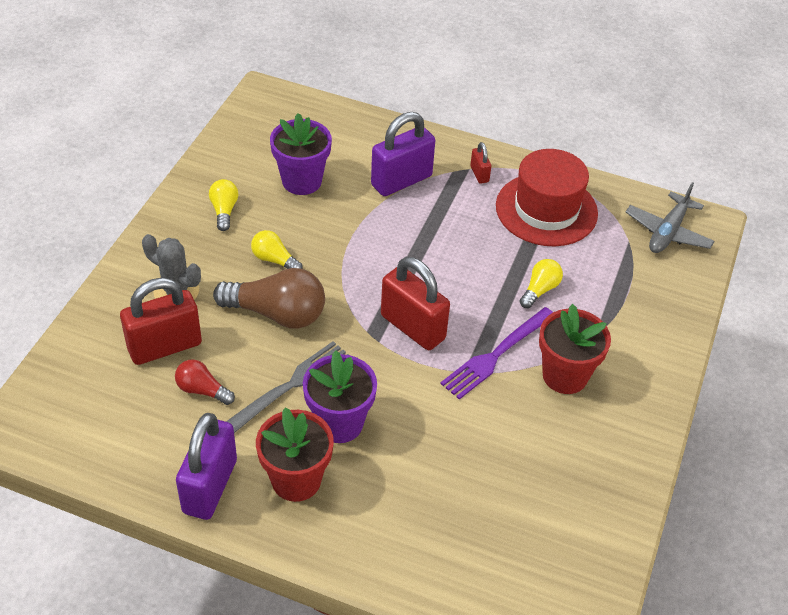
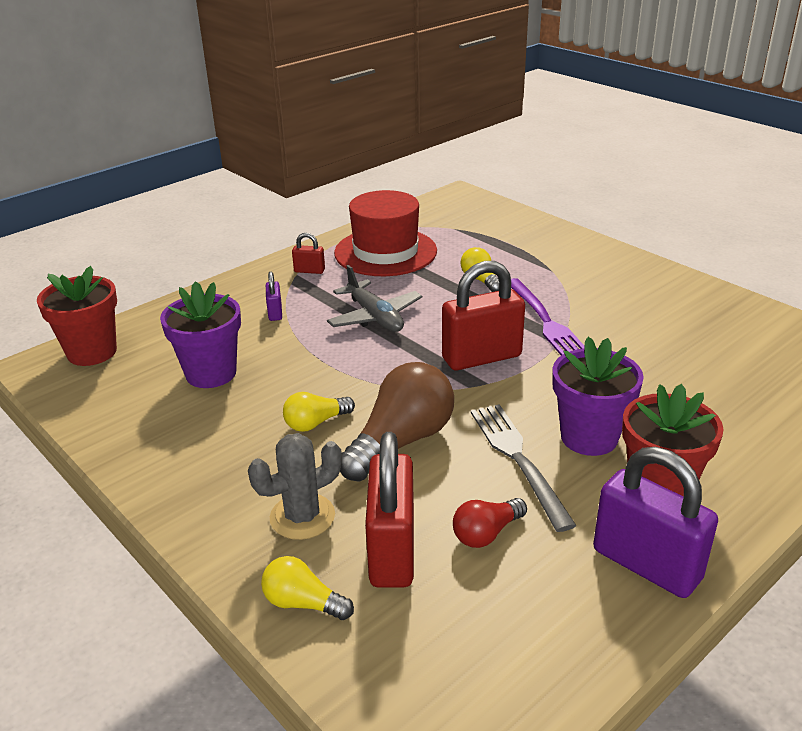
camera: 60 degrees left, 15 degrees down
yellow light bulb [209,179,238,231] -> yellow light bulb moved to [261,556,354,620]
purple padlock [371,112,435,196] -> purple padlock [266,272,282,321], size x0.46
red flower pot [539,304,611,394] -> red flower pot moved to [37,266,117,366]
grey plane [626,182,715,253] -> grey plane moved to [327,265,422,332]

